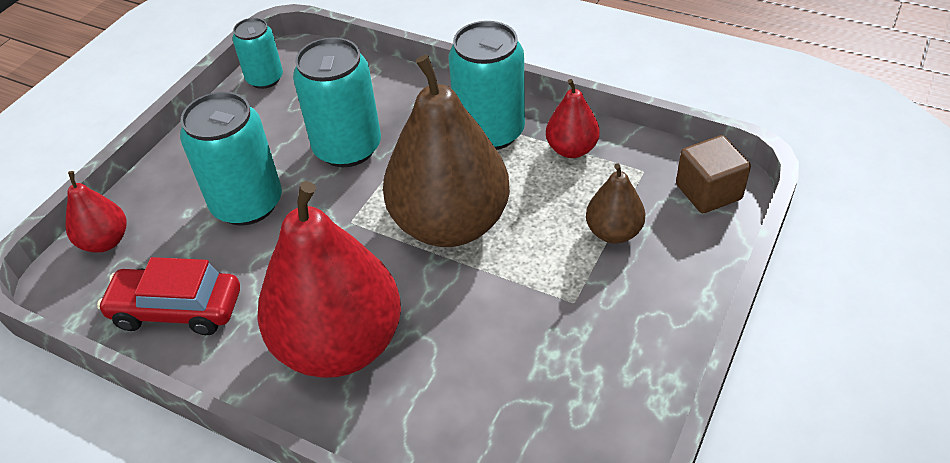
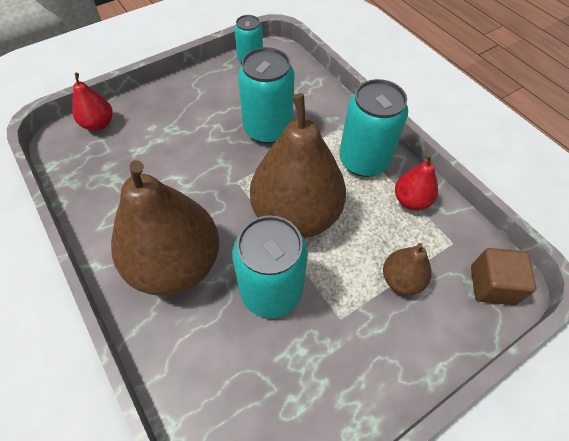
camera: 25 degrees right, 10 degrees up
red car [97,257,240,335] -> none
turquoise can [180,92,282,225] -> turquoise can moved to [232,215,308,318]
red pear [257,181,401,378] -> brown pear [111,160,219,296]

